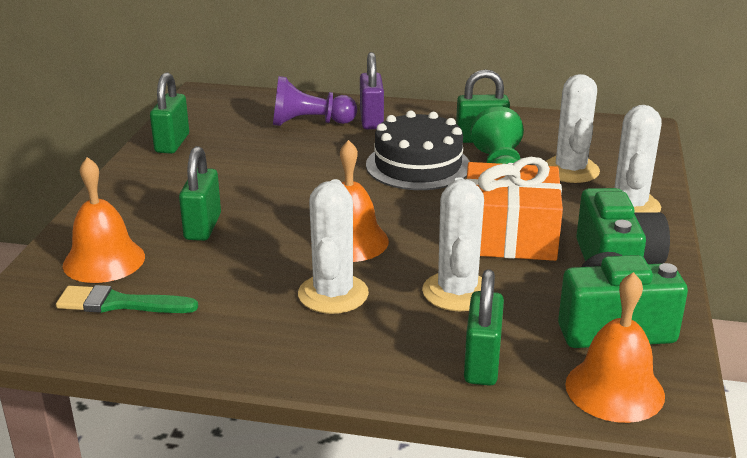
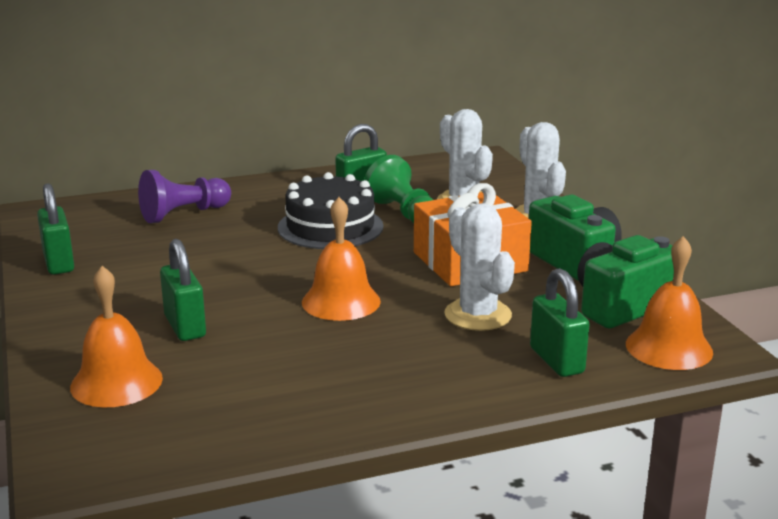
camera: 30 degrees left, 5 degrees down
green brush [56,285,198,313] -> none
white cactus [298,179,369,314] -> none
purple padlock [360,52,384,129] -> none

